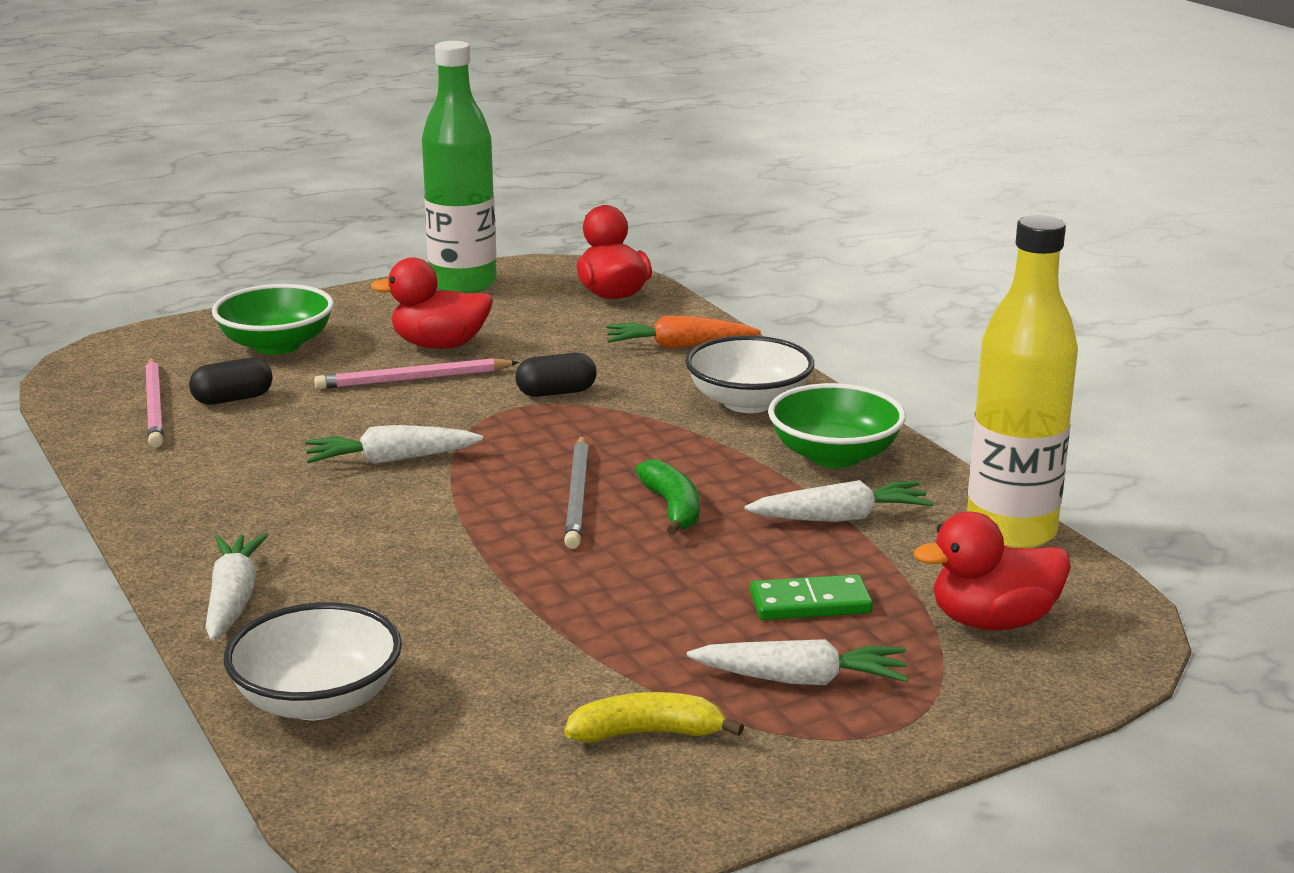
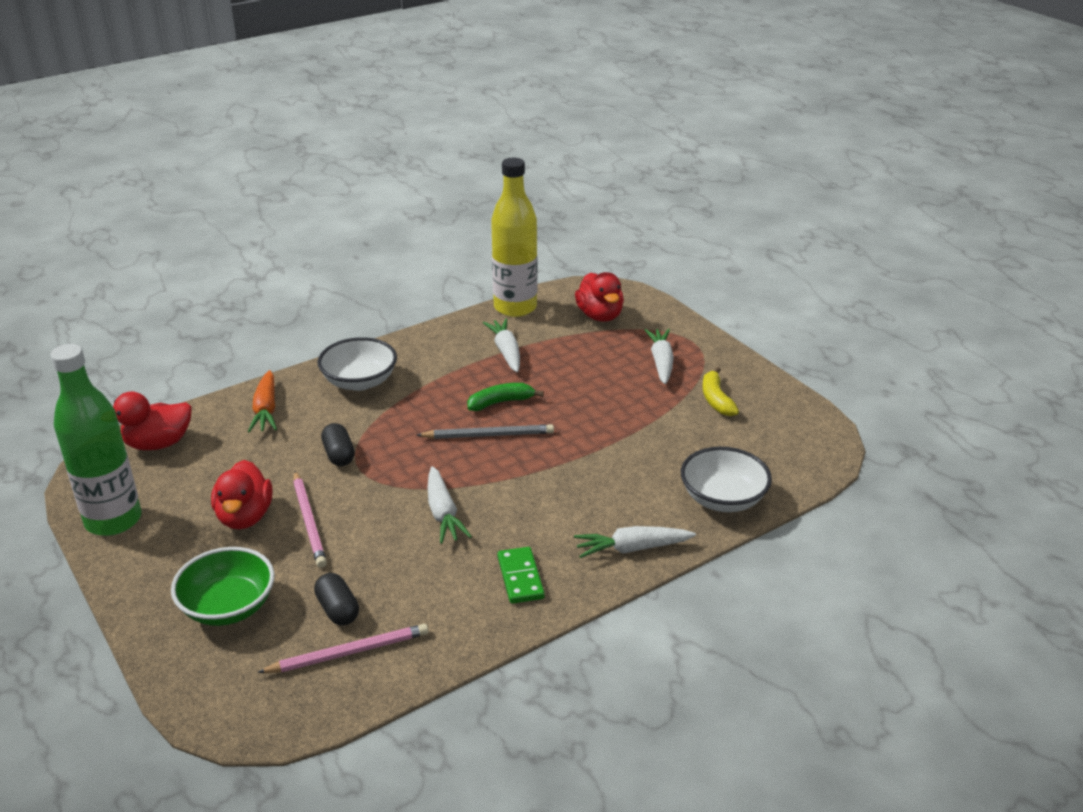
camera: 95 degrees left, 10 degrees up
green domino [750,574,873,620] -> green domino moved to [498,547,545,604]
green bowl [768,383,906,468] -> none

